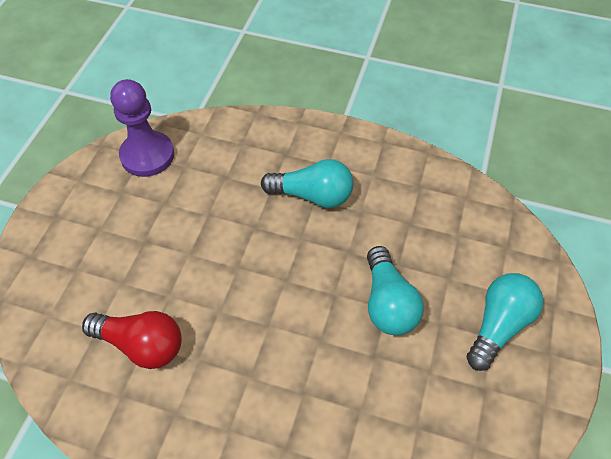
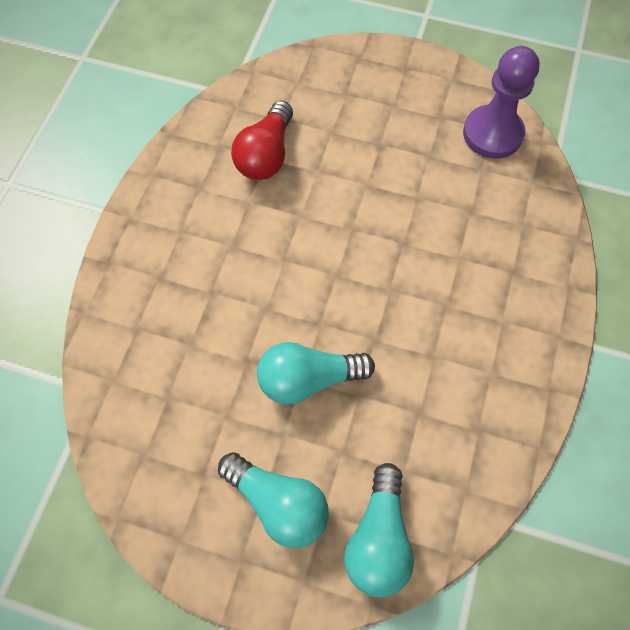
camera: 90 degrees right, 10 degrees up
turquoise light bulb [261,159,353,208] -> turquoise light bulb moved to [344,463,414,598]

